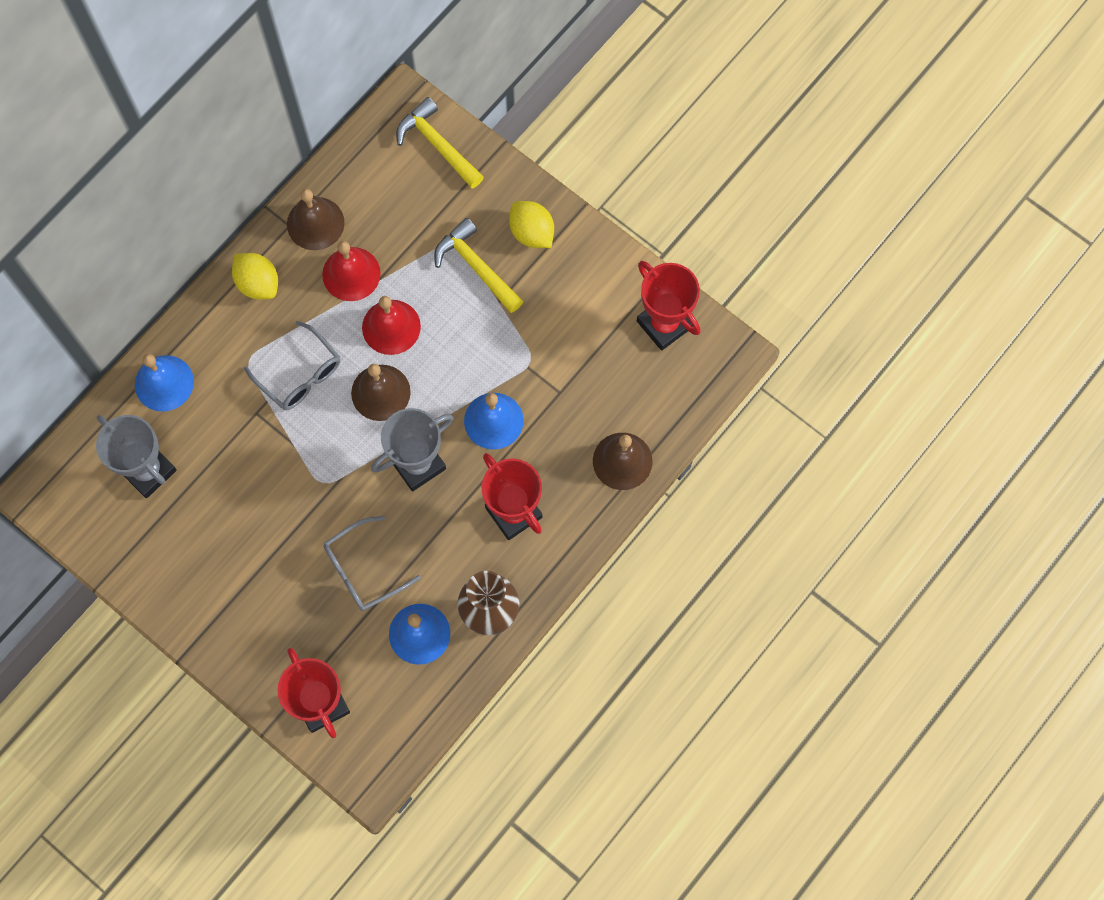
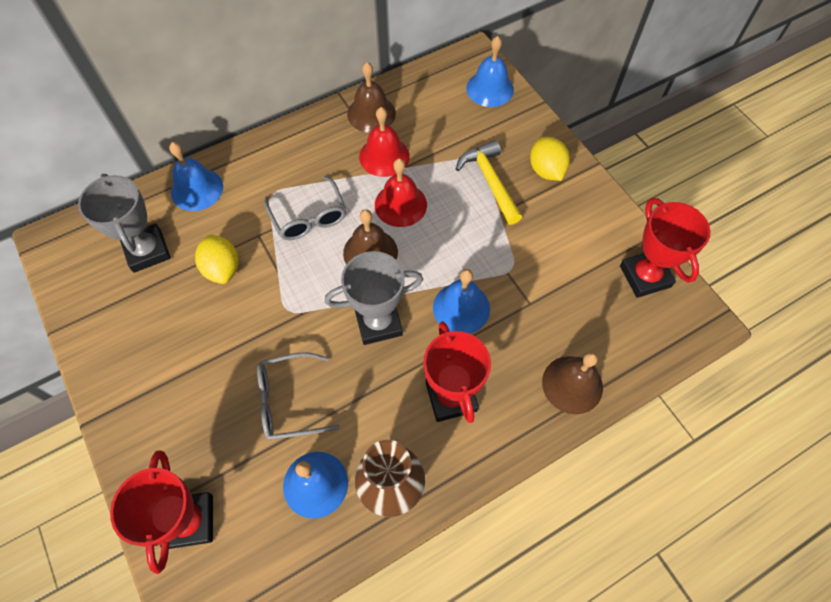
camera: 20 degrees right, 10 degrees down
yellow lemon [232,253,278,300] -> yellow lemon moved to [195,234,239,284]
yellow hammer [396,97,484,189] -> blue bell [466,36,514,107]

